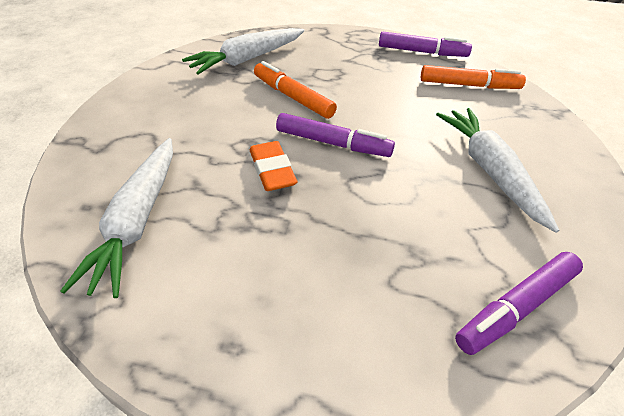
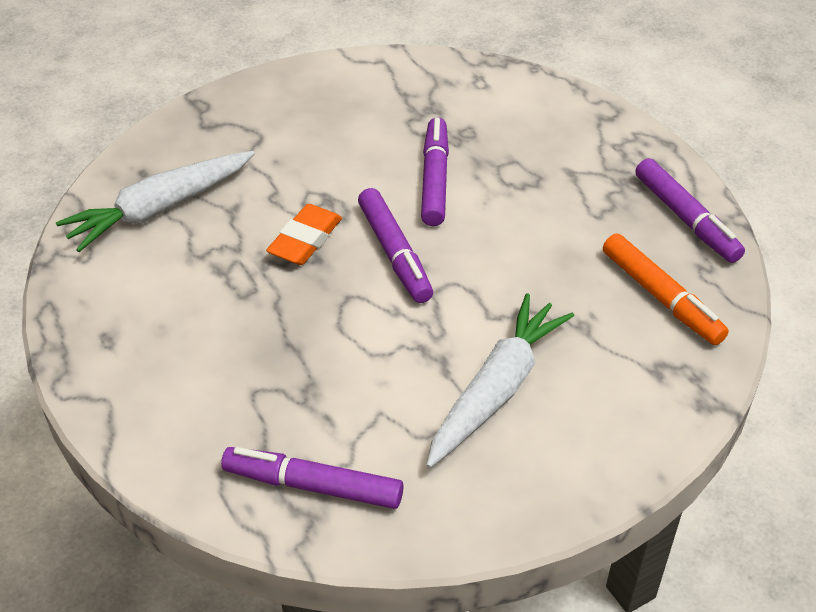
camera: 50 degrees right, 0 degrees up
white carrot [182,28,304,75] -> none
orange marker [254,61,337,119] -> purple marker [421,117,449,226]

